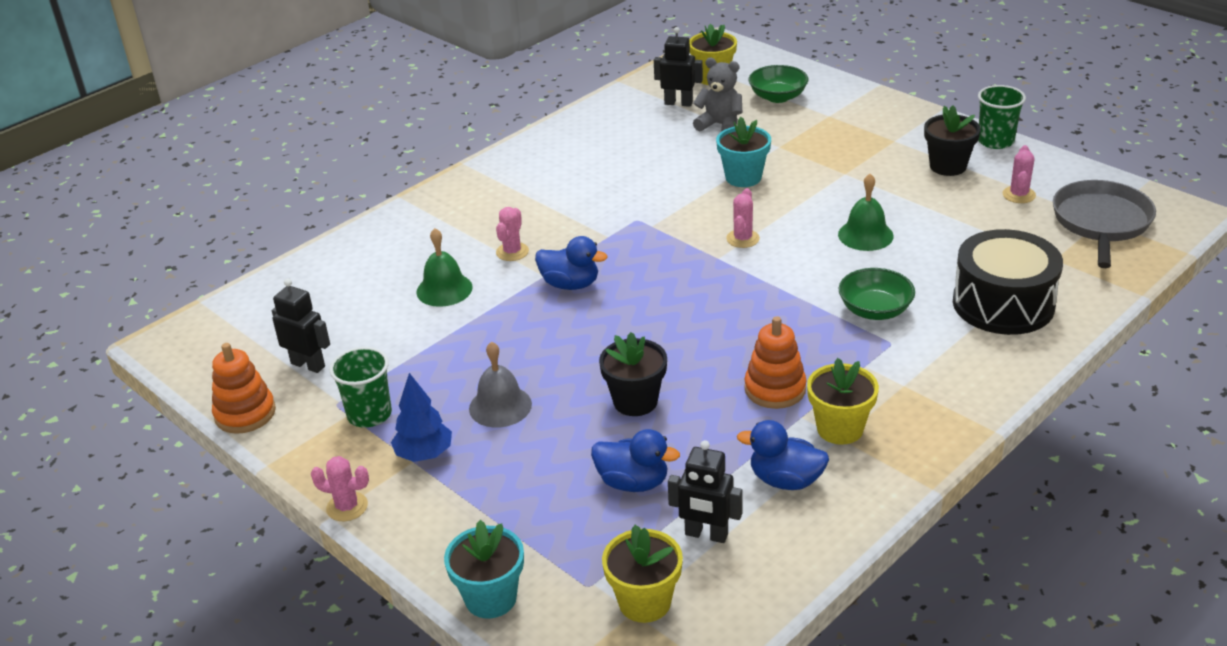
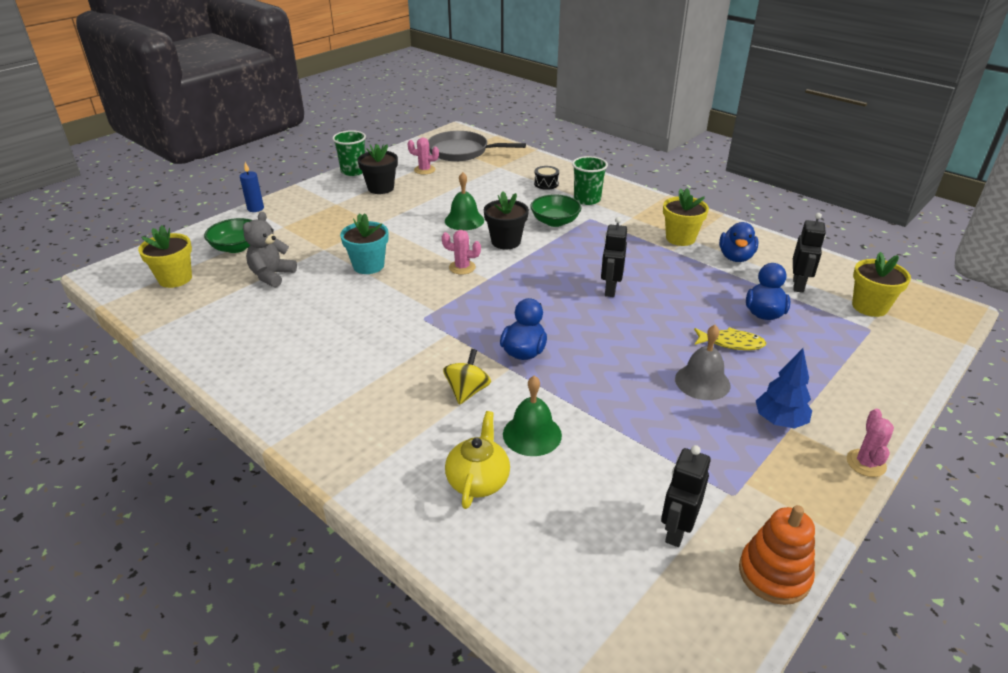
camera: 95 degrees left, 0 degrees up
green cup [330,347,392,427] -> green cup moved to [572,156,608,205]
turquoise flower pot [444,520,524,619] -> none
pink cactus [496,207,529,261] -> yellow spinning top [443,349,491,405]
black flower pot [599,332,667,416] -> black flower pot moved to [484,191,529,249]
black robot [654,27,703,107] -> black robot moved to [601,217,627,297]
orange stacking toy [744,316,807,409] -> none
black drum [953,229,1063,335] -> black drum [534,166,559,190], size x0.40
none -> blue candle [240,162,264,212]
none -> yellow teapot [445,411,510,509]
none -> yellow fish [694,327,766,350]

